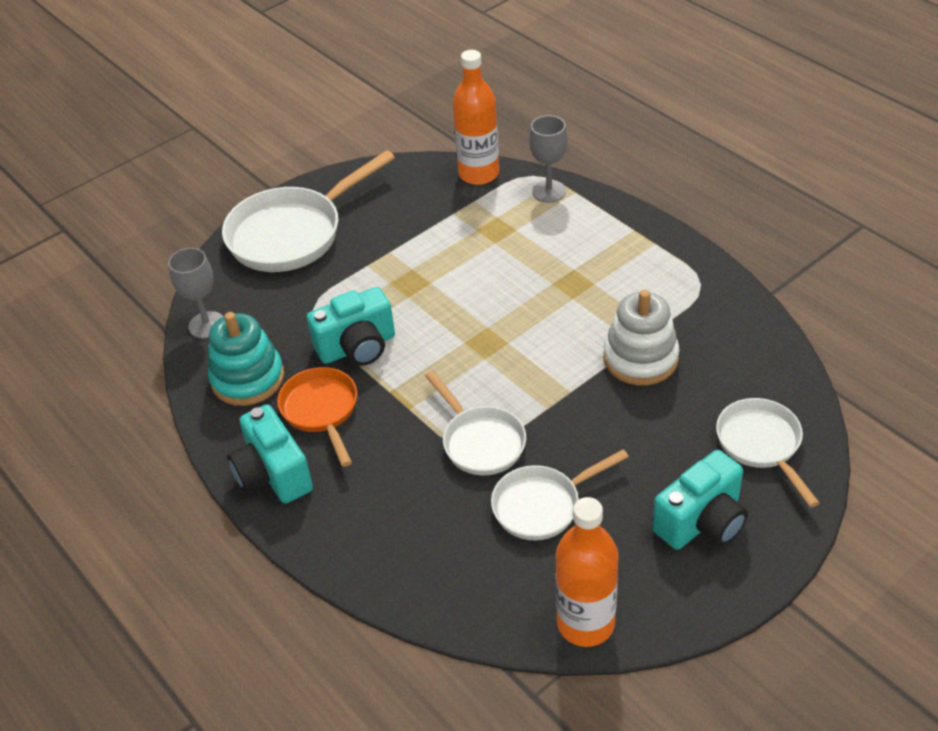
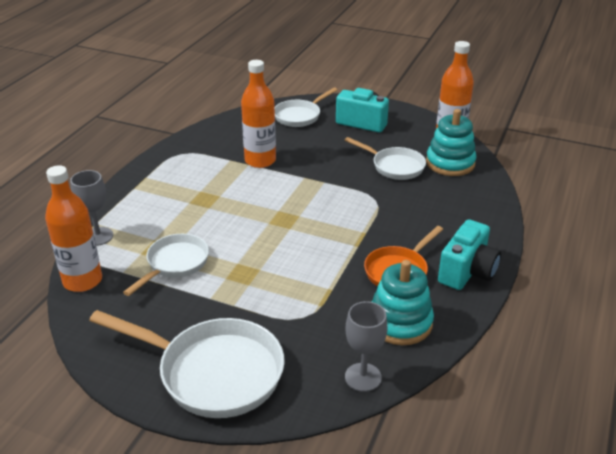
camera: 120 degrees left, 10 degrees down
turquoise camera [307,287,395,366] -> none
white pan [425,371,526,475] -> white pan moved to [123,234,209,296]
white stacking toy [603,290,680,385] -> orange bottle [241,60,276,168]
none -> turquoise stacking toy [426,109,477,176]

